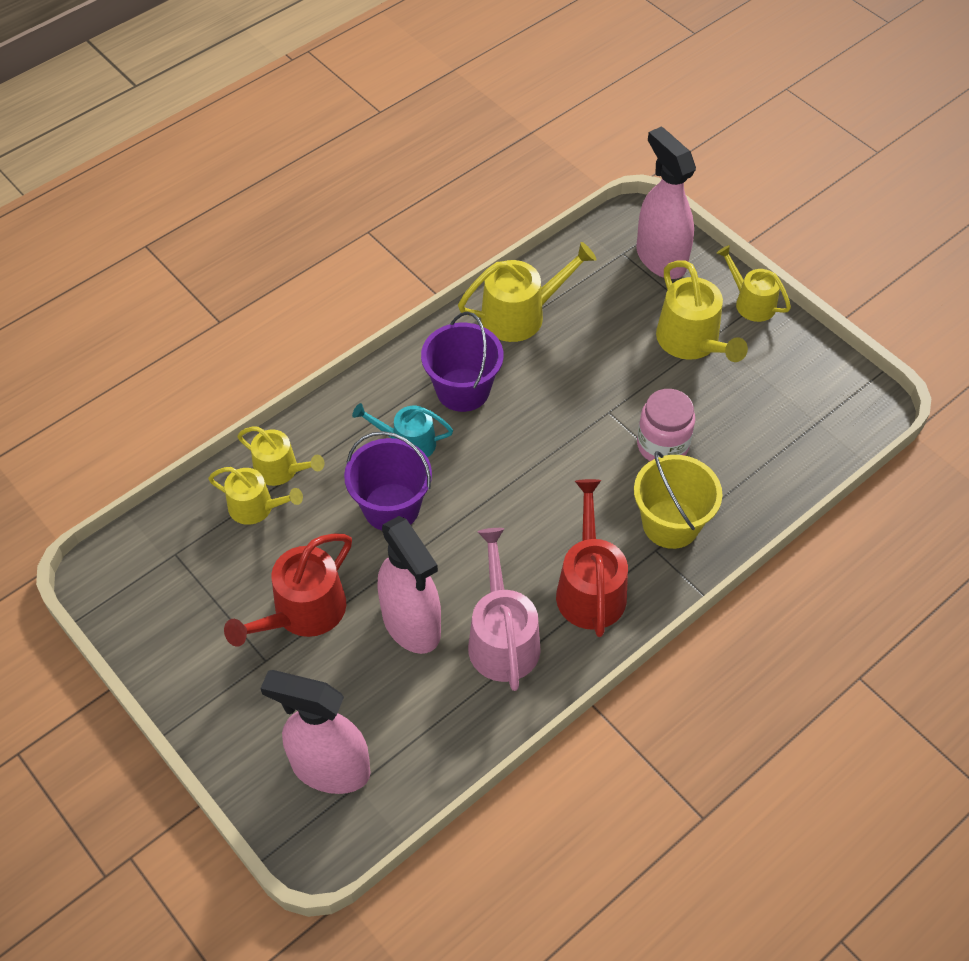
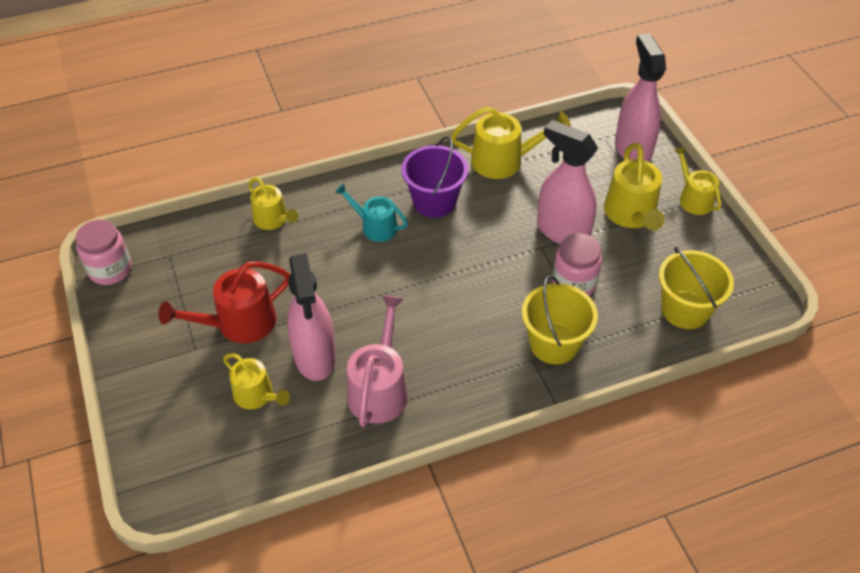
camera: 20 degrees right, 5 degrees down
yellow watering can [208,467,303,525] -> yellow watering can moved to [223,354,290,409]
pink spray bottle [260,670,371,794] -> pink spray bottle moved to [537,120,598,244]
purple bucket [344,431,432,530] -> none
red watering can [556,479,628,637] -> none
none -> pink jar [75,220,132,285]
none -> yellow bucket [659,246,734,329]

